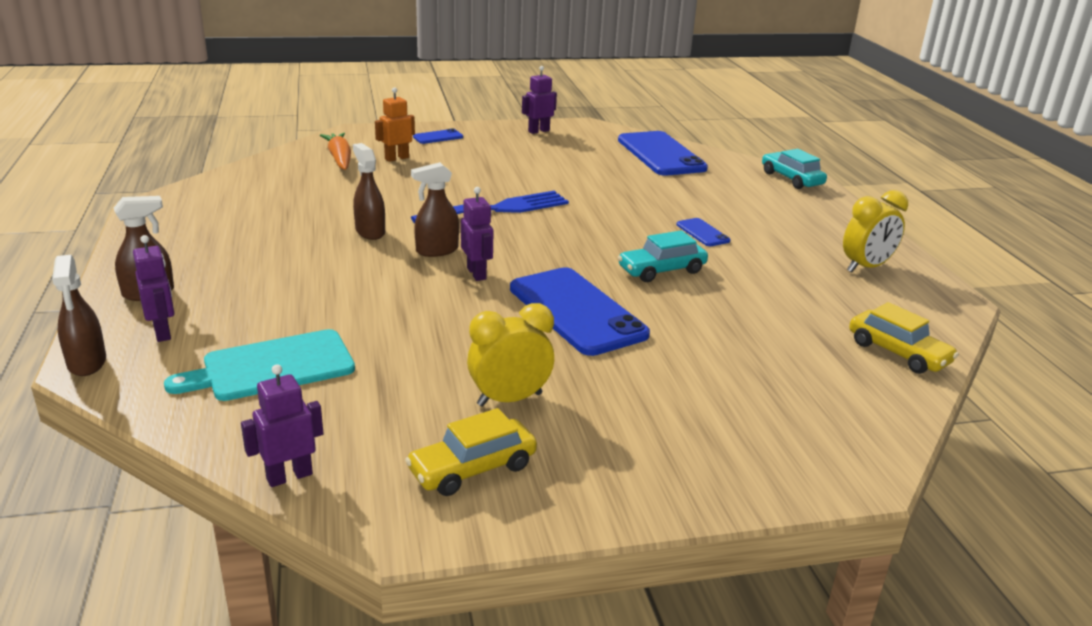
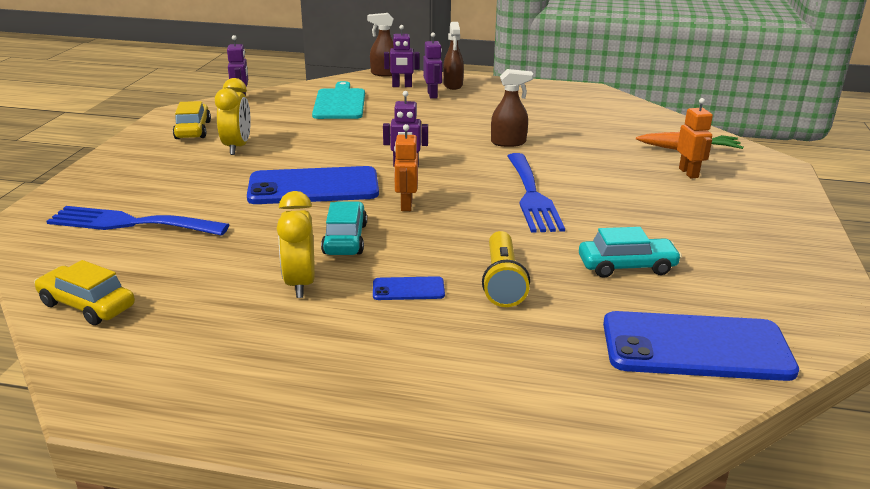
camera: 115 degrees right, 0 degrees up
brown spray bottle [411,162,459,257] -> none
blue phone [413,128,463,144] -> none
purple robot [522,66,557,134] -> purple robot moved to [423,32,442,99]
turquoise car [762,149,827,189] -> turquoise car moved to [579,227,682,278]
yellow clock [843,190,908,272] -> yellow clock moved to [277,191,315,298]
yellow car [849,302,959,374] -> yellow car turned 45 degrees clockwise [34,260,135,325]
none -> blue fork [46,206,229,236]
none -> orange robot [394,124,418,211]
none -> yellow flashlight [482,231,530,307]

